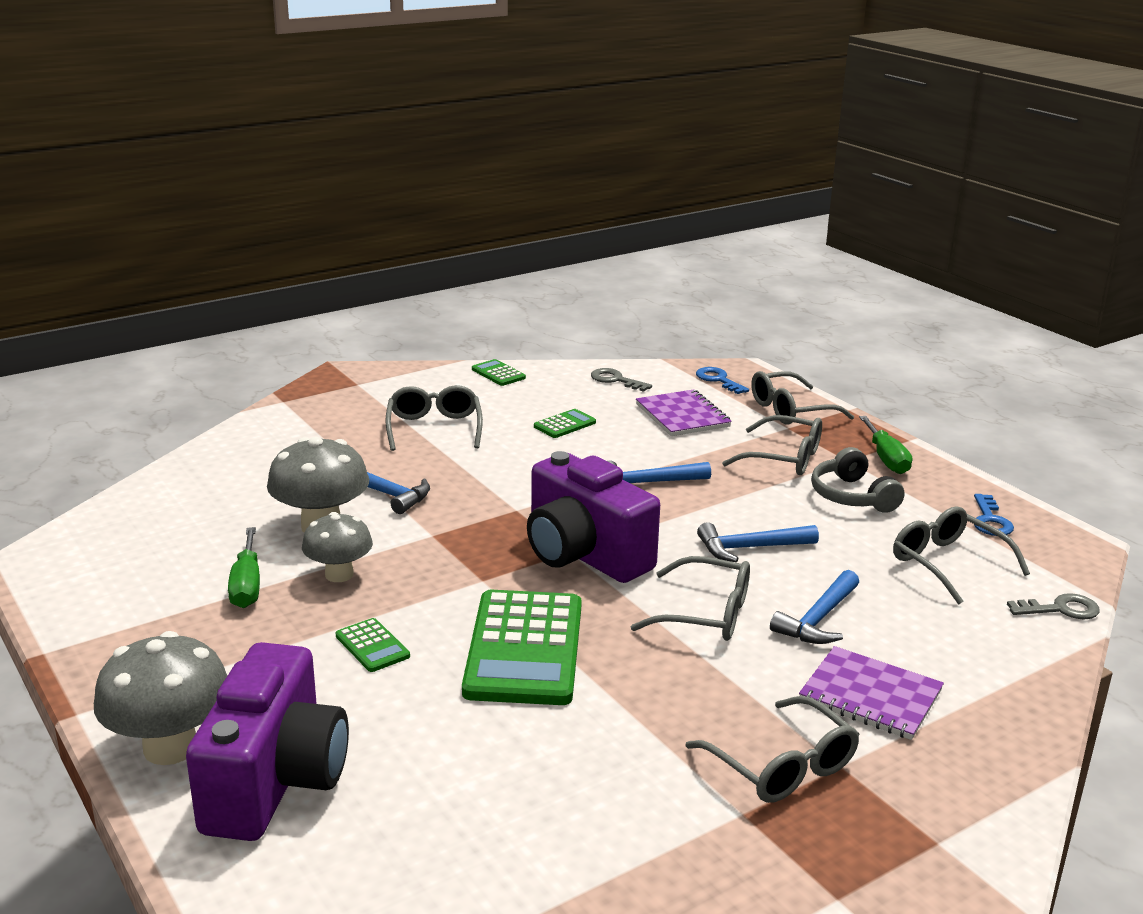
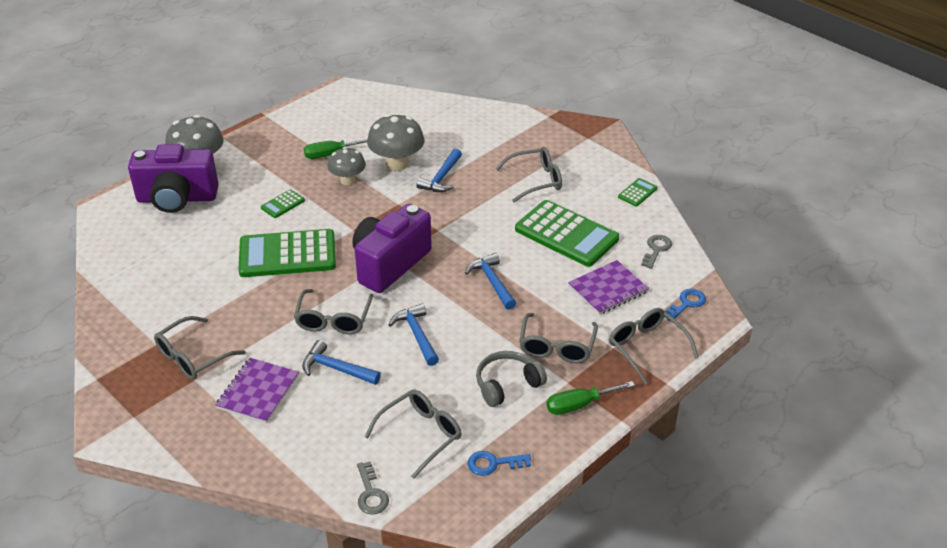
camera: 80 degrees right, 15 degrees up
green calculator [534,409,596,438] -> green calculator [515,200,619,267], size x2.29

